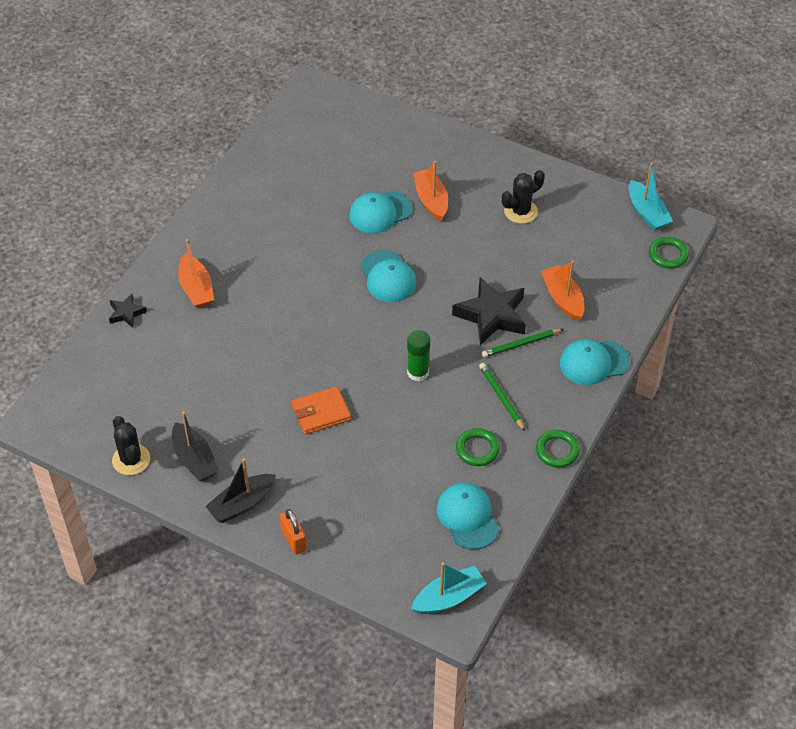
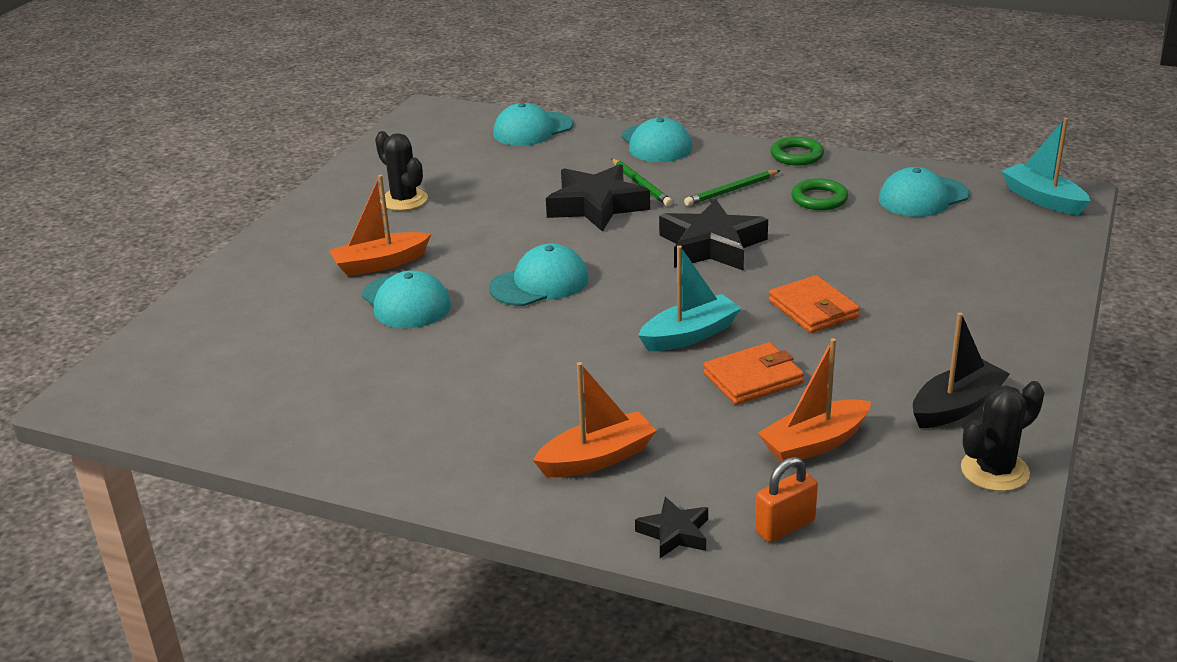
camera: 95 degrees left, 20 degrees down
black boat [205,458,276,523] -> none
orange padlock [280,509,307,555] -> orange padlock moved to [755,457,818,543]
green glue stick [407,330,430,382] -> black star [659,199,768,271]
orange boat [541,260,585,321] -> orange boat moved to [758,338,871,462]
turquoise boat [629,163,673,231] -> turquoise boat moved to [638,245,741,351]
green ring [649,237,689,269] -> none
none -> turquoise cap [493,103,573,146]
none -> orange wallet [703,342,804,405]

